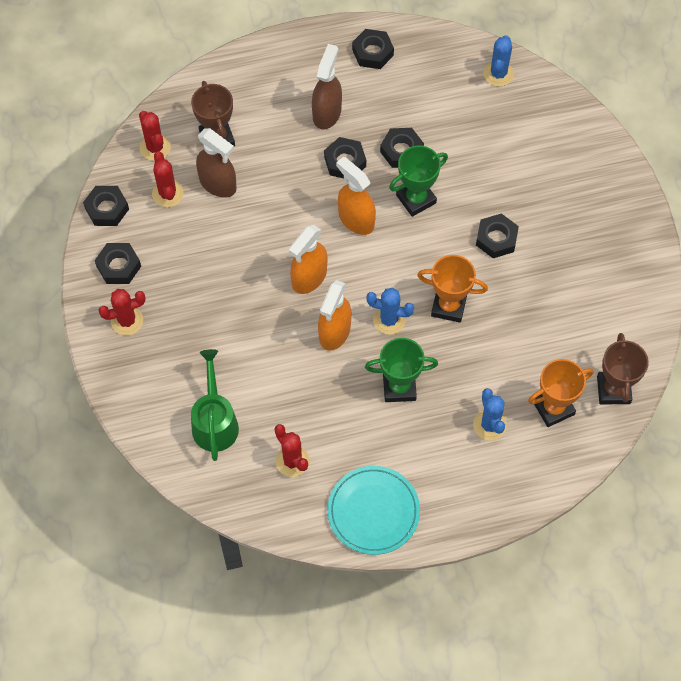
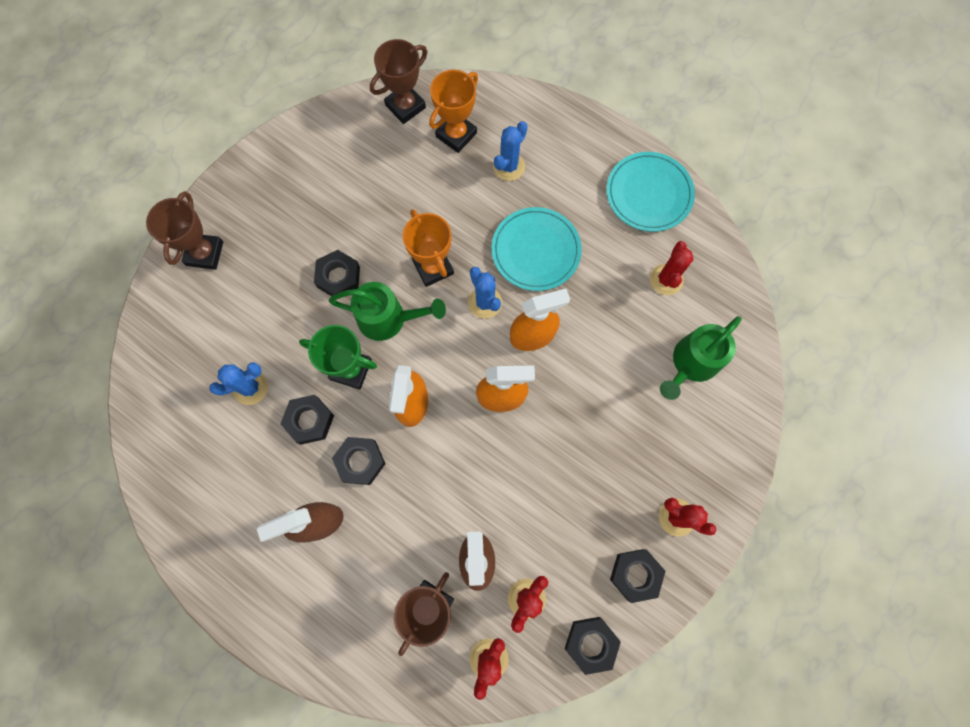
camera: 130 degrees left, 10 degrees up
black nut [352,29,394,69] -> none
green trophy [365,338,438,402] -> turquoise plate [492,207,582,291]
blue cactus [484,35,514,86] -> blue cactus moved to [209,362,268,405]
orange trophy [528,359,593,427] -> orange trophy turned 75 degrees counterclockwise [429,70,478,153]
none -> brown trophy [146,191,223,270]
none -> green watering can [329,282,446,341]

